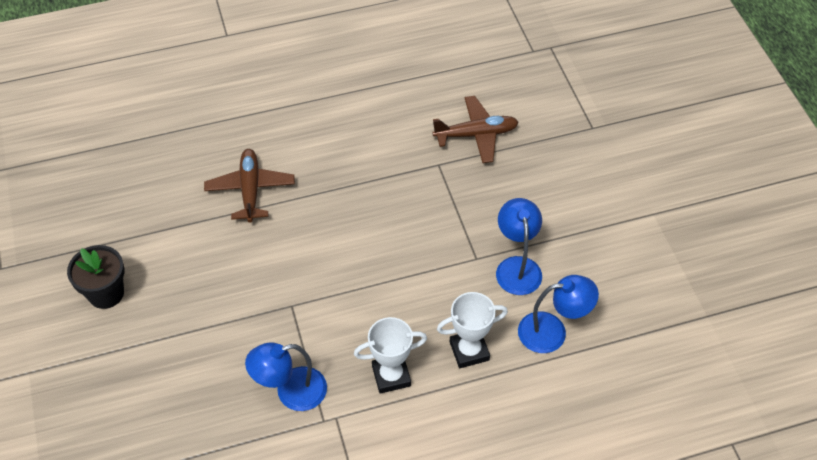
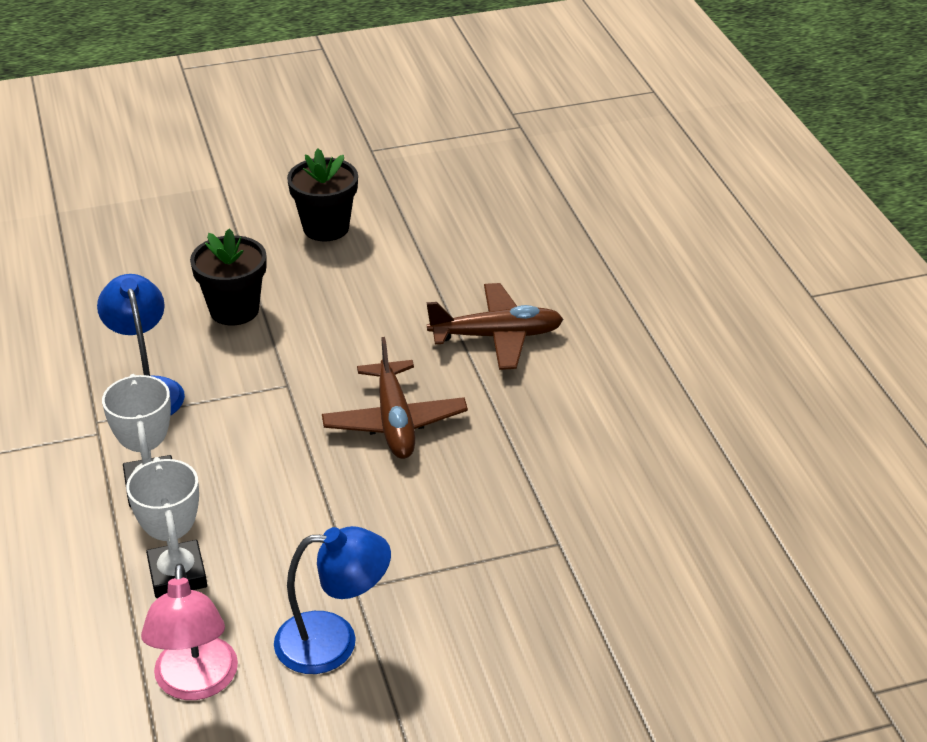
camera: 90 degrees right, 15 degrees down
brown plane [432,96,519,163] -> brown plane moved to [322,337,468,459]
blue lamp [518,275,599,353] -> pink lamp [141,563,238,700]
none -> black flower pot [190,228,267,325]

